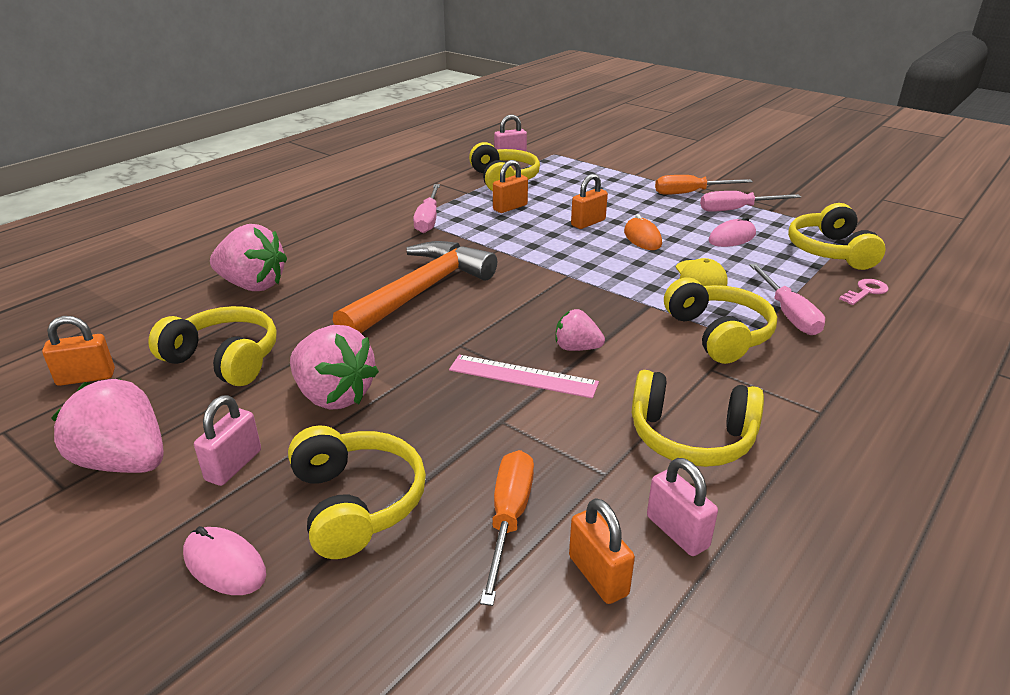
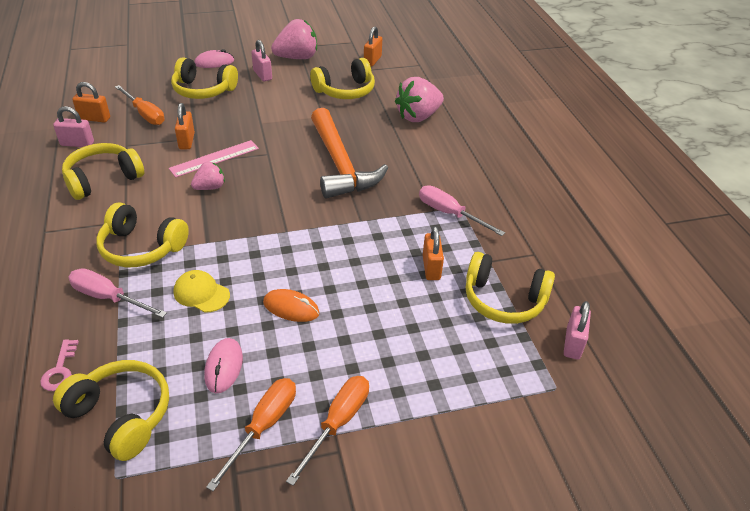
camera: 125 degrees right, 10 degrees up
pink strawberry [290,325,379,410] -> none
orange padlock [571,174,608,229] -> orange padlock moved to [175,103,195,149]
pink screwdriver [700,191,801,212] -> orange screwdriver [206,378,296,491]

